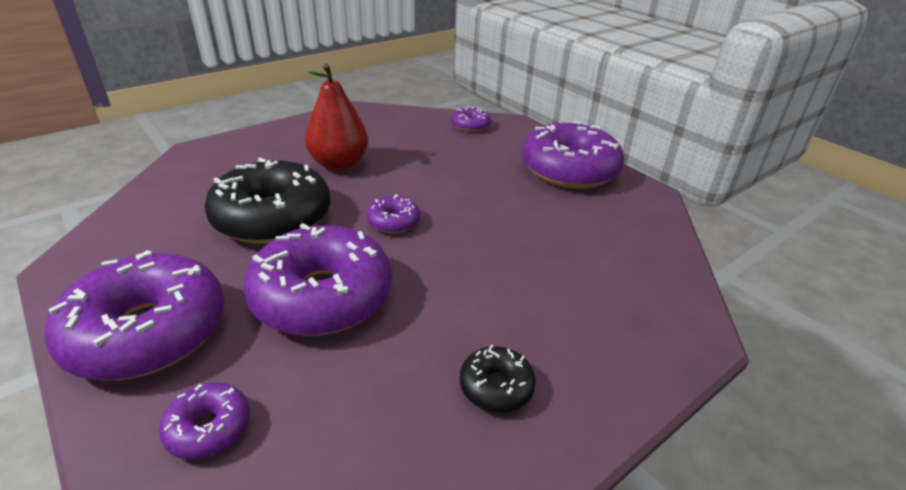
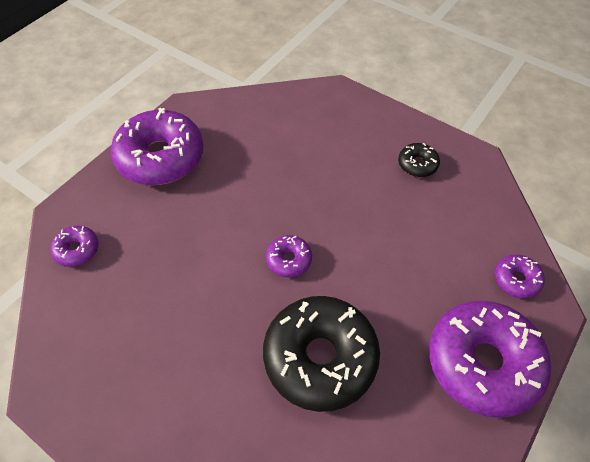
camera: 105 degrees left, 20 degrees up
purple donut [244,223,392,336] -> none
red pear [305,64,368,171] -> none

